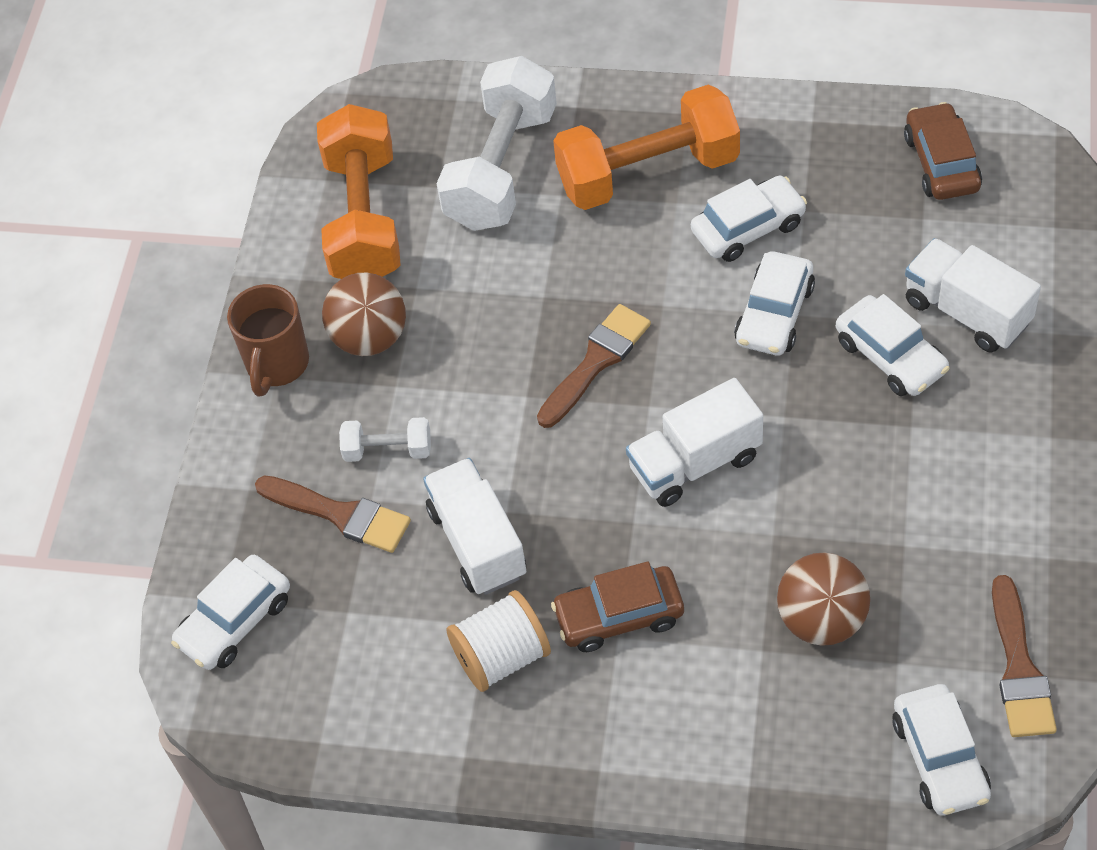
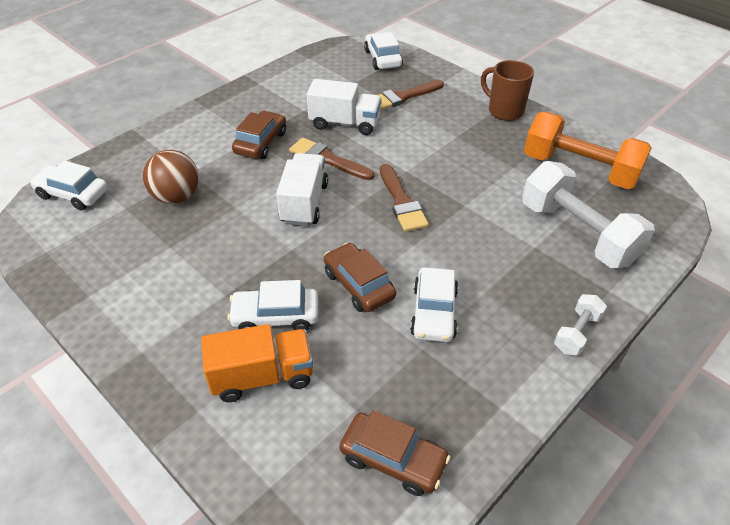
camera: 120 degrees right, 10 degrees down
brown ball [322,272,406,356] -> none
white dumbbell [339,417,431,462] -> white dumbbell moved to [554,294,607,356]
white spool [447,590,551,692] -> none
orange dumbbell [553,85,740,210] -> none
white car [734,251,815,355] -> brown car [324,243,396,312]
white truck [905,238,1041,353] -> orange truck [201,324,313,402]
brown brush [992,575,1057,737] -> brown brush moved to [289,138,374,180]

